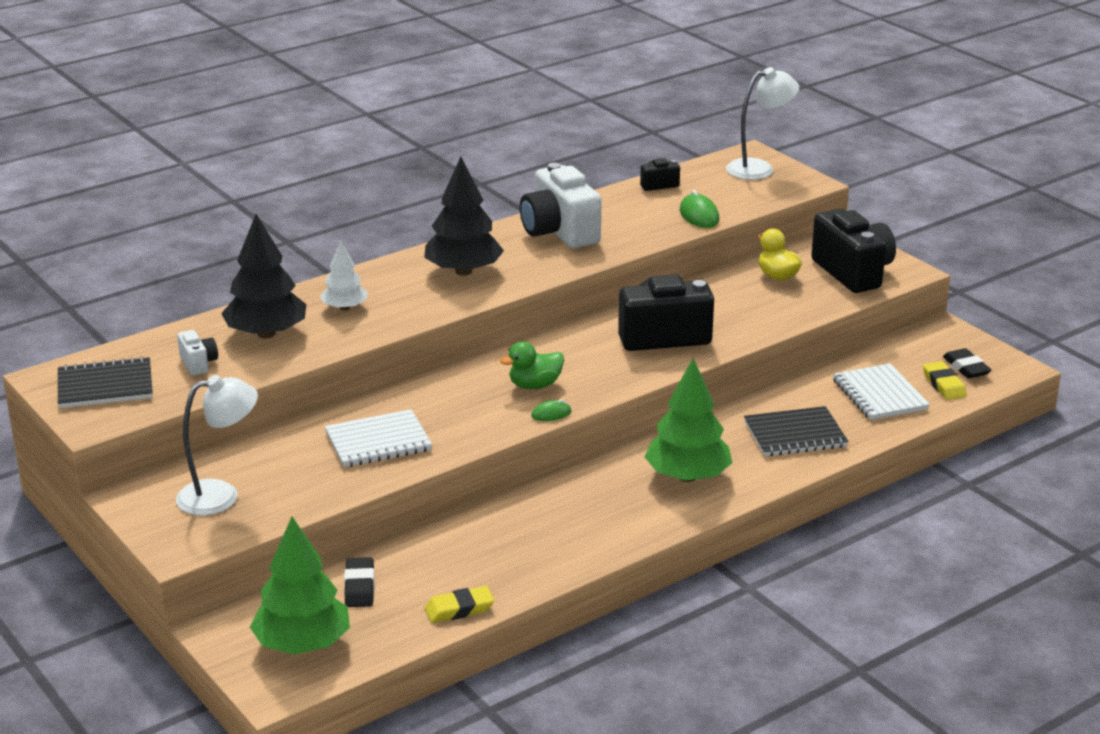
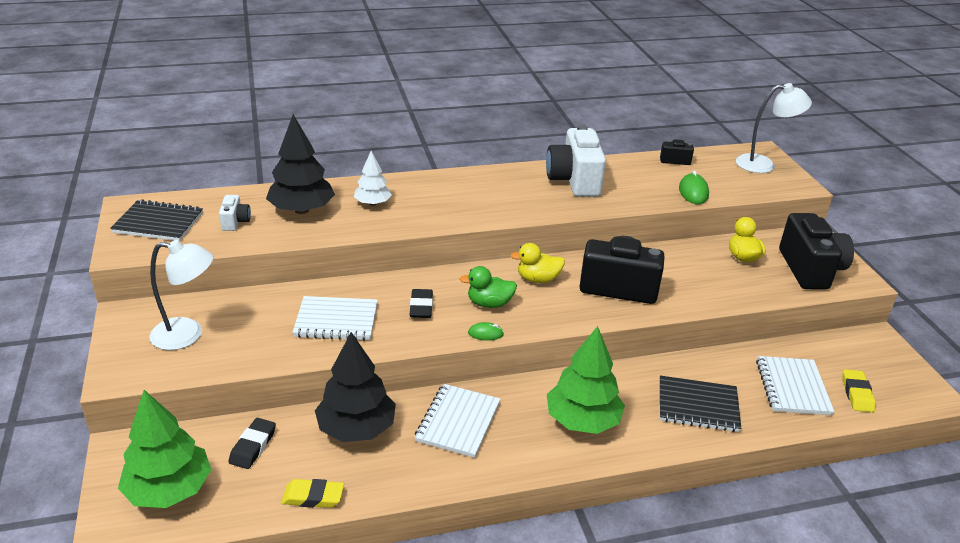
camera: 20 degrees right, 5 degrees up
black tree [424,157,504,276] -> black tree moved to [315,332,396,442]
black eraser [943,348,991,379] -> black eraser moved to [410,289,433,318]
none -> white notebook [415,384,500,458]
none -> yellow duck [510,243,565,283]

